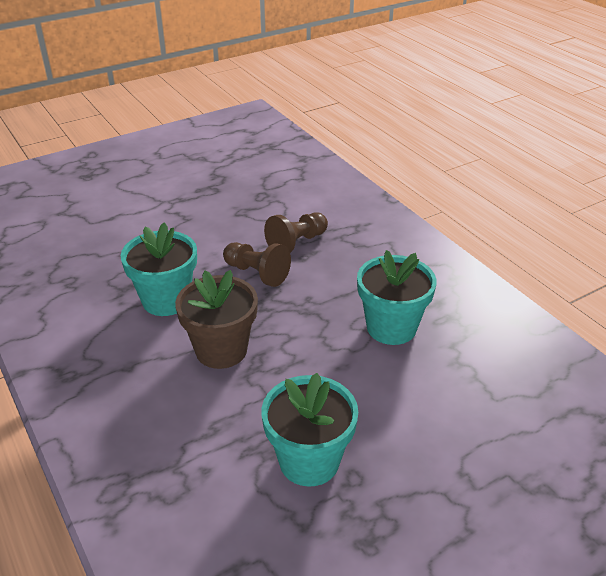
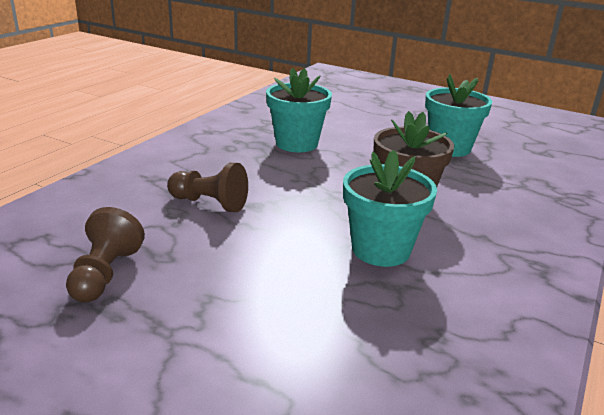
camera: 120 degrees left, 10 degrees down
brown pawn [223,242,291,287] -> brown pawn moved to [66,207,145,303]

